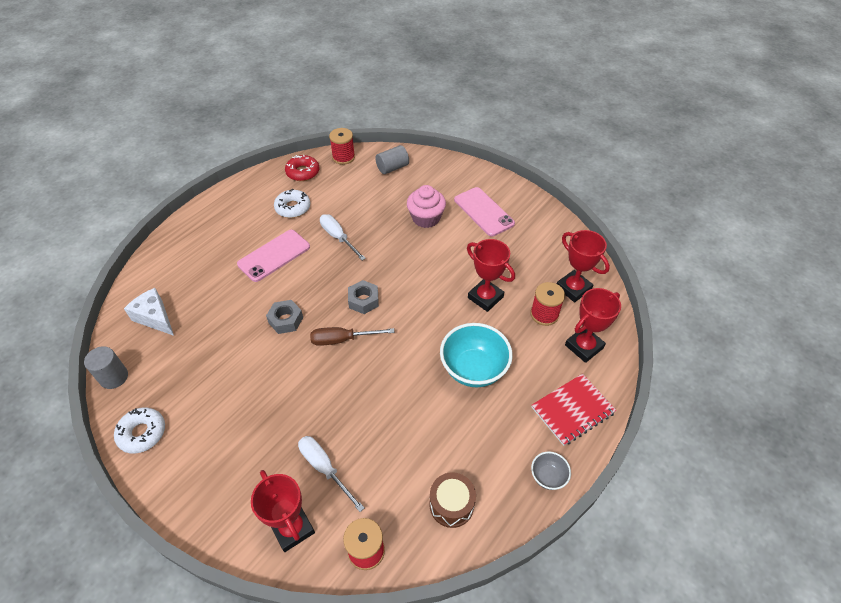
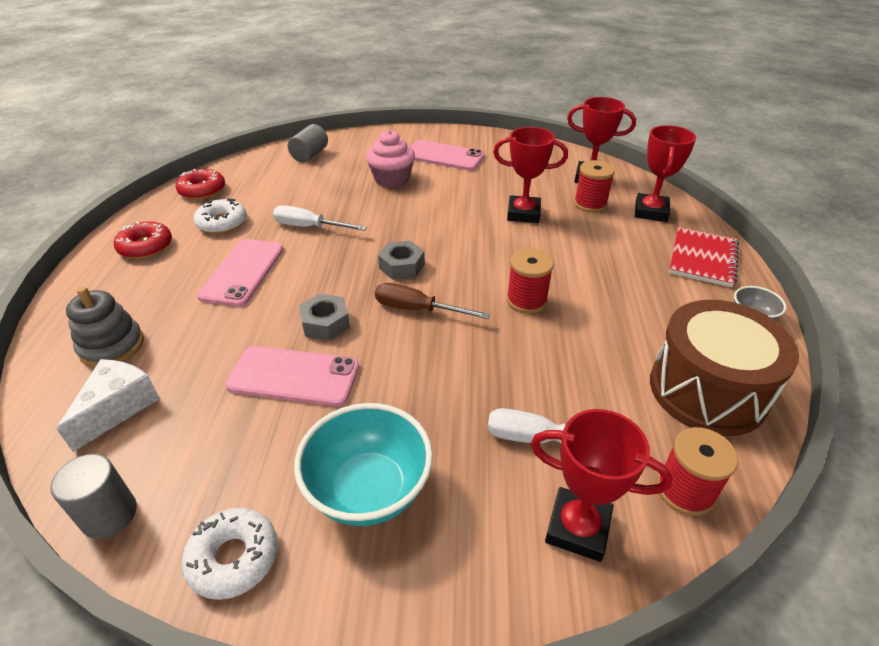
camera: 35 degrees left, 10 degrees down
white cheese [124,288,174,336] -> white cheese turned 105 degrees clockwise [56,359,160,452]
brown screwdriver [310,327,394,346] -> brown screwdriver turned 60 degrees clockwise [375,283,490,319]
red spool [329,128,355,165] -> red spool moved to [507,249,554,314]
brown drum [429,472,476,528] -> brown drum [650,300,799,436], size x1.85
turquoise bowl [440,323,513,387] -> turquoise bowl moved to [294,403,433,526]
none -> grey stacking toy [66,287,144,368]
none -> red donut [114,221,172,259]
none -> pink phone [225,346,359,406]

